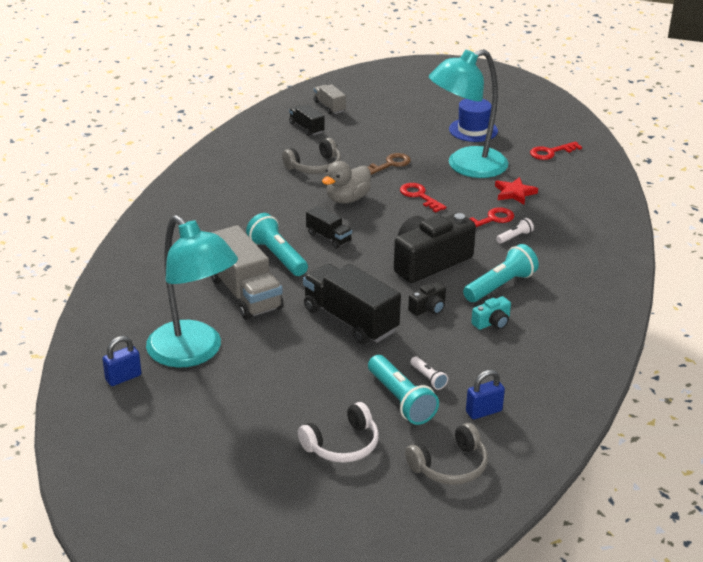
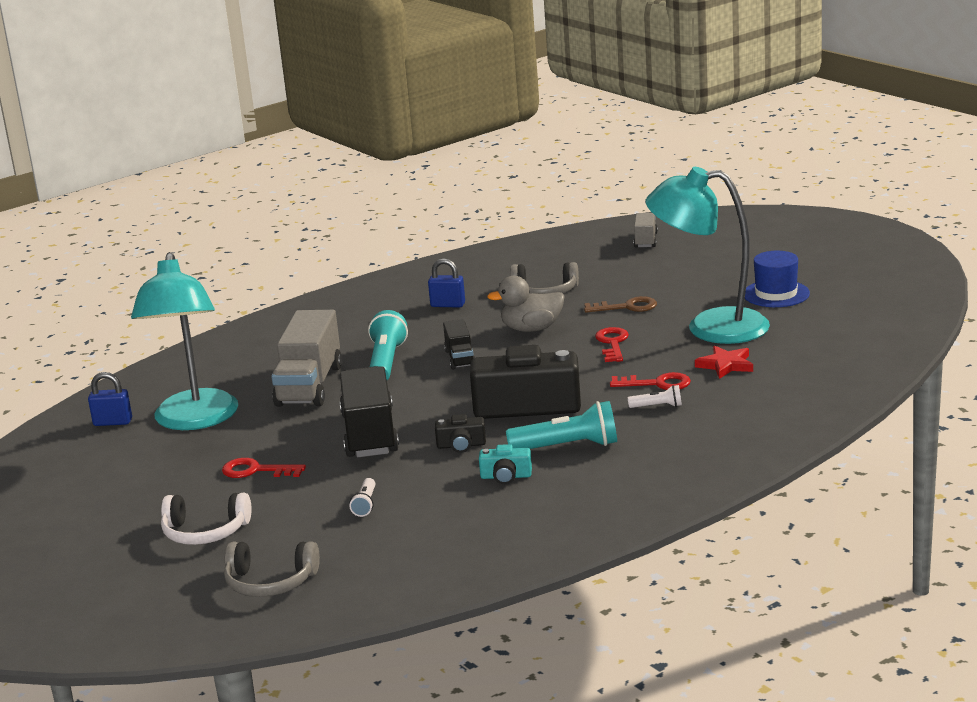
camera: 40 degrees right, 10 degrees down
black truck [289,105,325,136] -> none
turquoise flashlight [368,355,439,425] -> none
blue padlock [466,370,505,419] -> blue padlock moved to [428,258,465,308]
red key [530,142,582,160] -> red key moved to [222,458,306,478]

